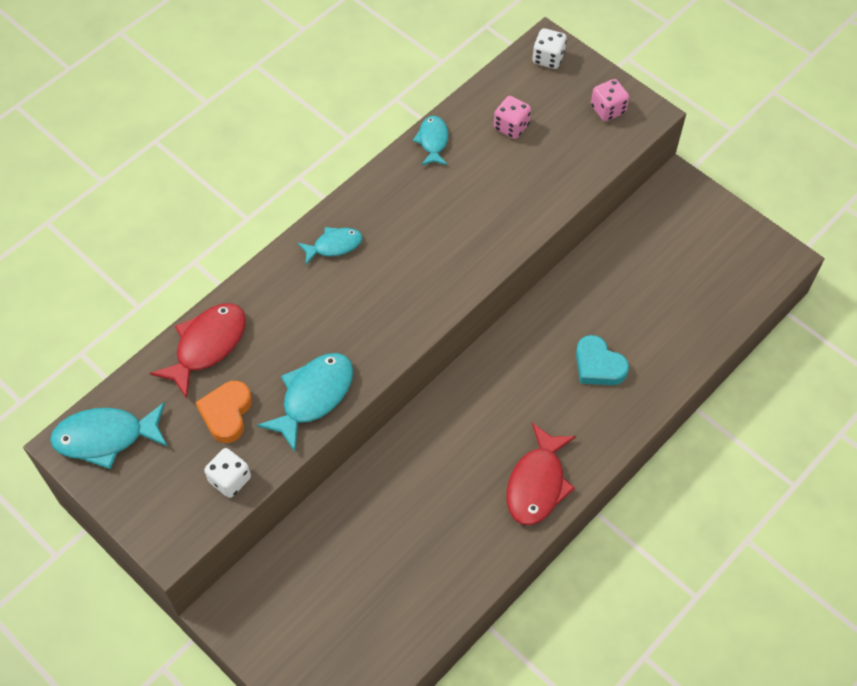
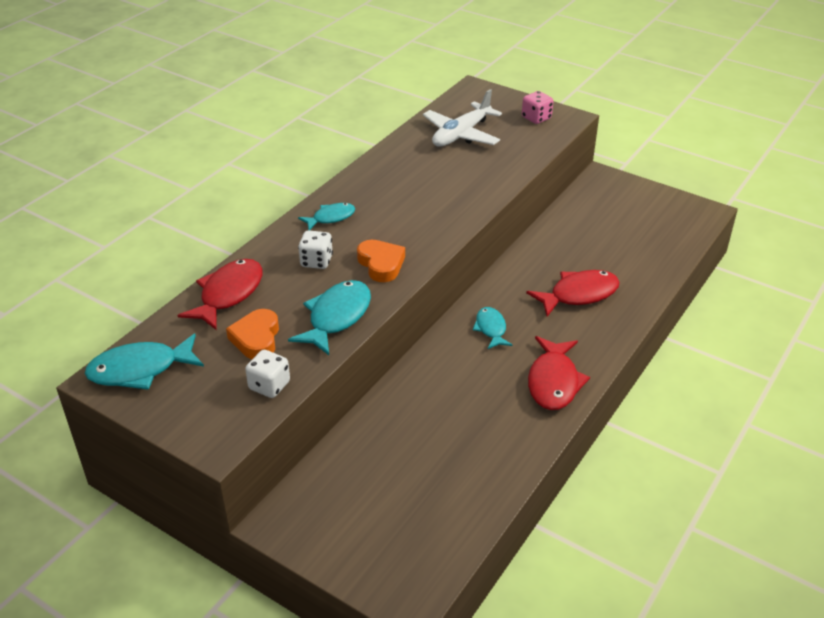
camera: 10 degrees left, 20 degrees down
turquoise fish [413,116,448,166] -> turquoise fish moved to [473,307,513,349]
pink dice [494,96,531,139] -> white plane [423,89,502,147]
white dice [533,28,567,69] -> white dice moved to [298,230,333,269]
turquoise heart [576,335,629,385] -> red fish [526,270,620,317]
none -> orange heart [357,240,405,282]

